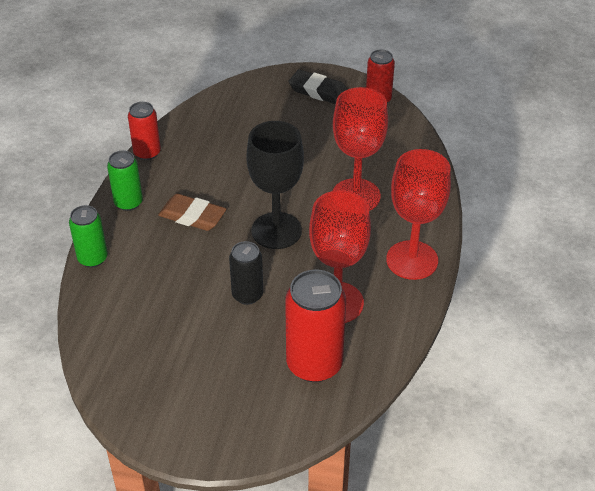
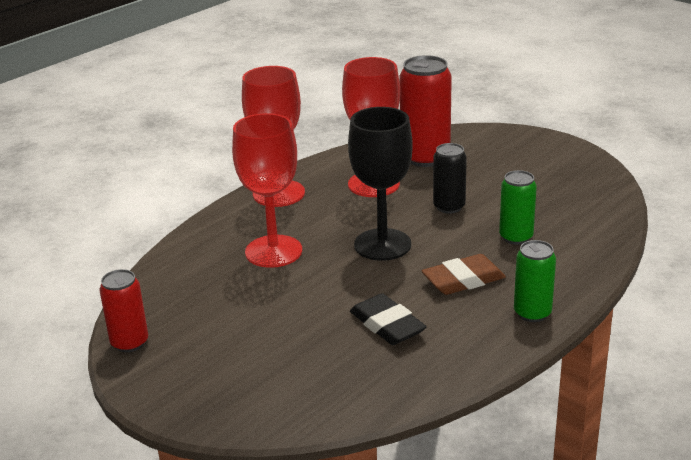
camera: 150 degrees left, 15 degrees down
green can [69,205,108,268] -> green can moved to [499,170,537,245]
red can [128,102,161,160] -> none
brown eraser [158,194,226,231] -> brown eraser turned 75 degrees counterclockwise [422,254,506,295]
black eraser [288,69,348,104] -> black eraser moved to [350,293,427,345]

